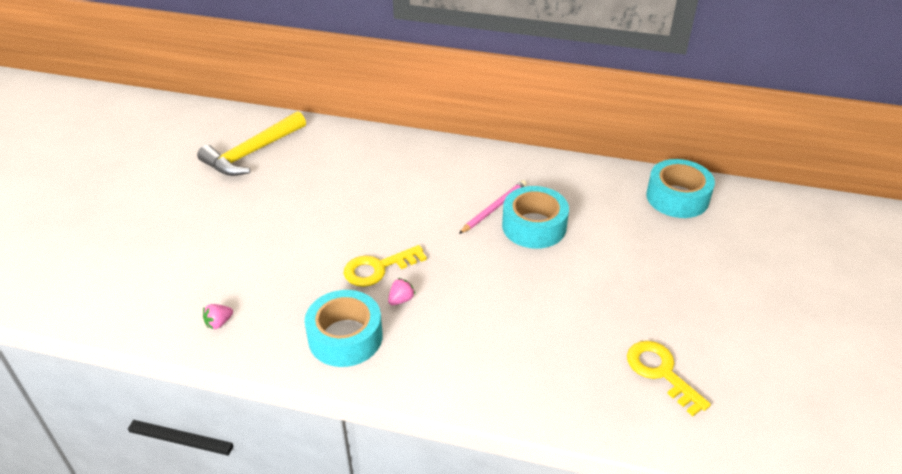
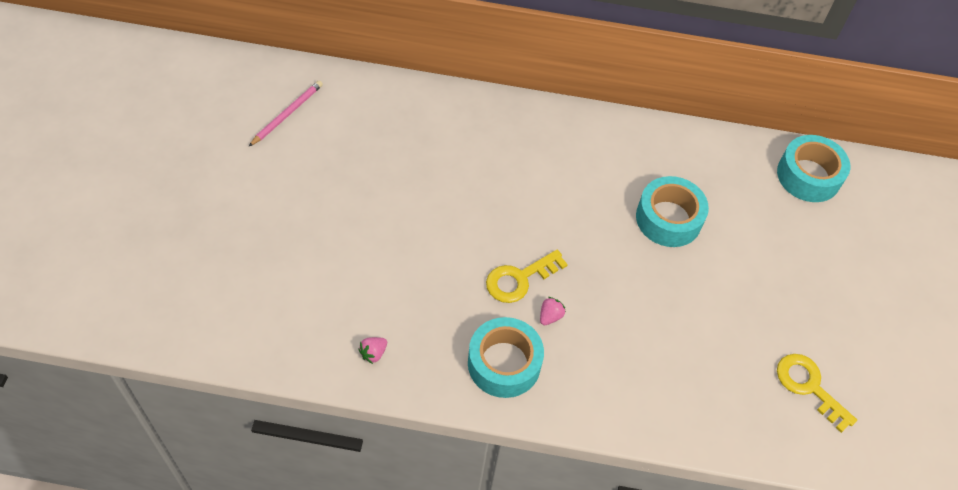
camera: 10 degrees left, 15 degrees up
yellow hammer [197,111,306,176] -> none
pink pencil [459,180,527,234] -> pink pencil moved to [248,80,323,147]

